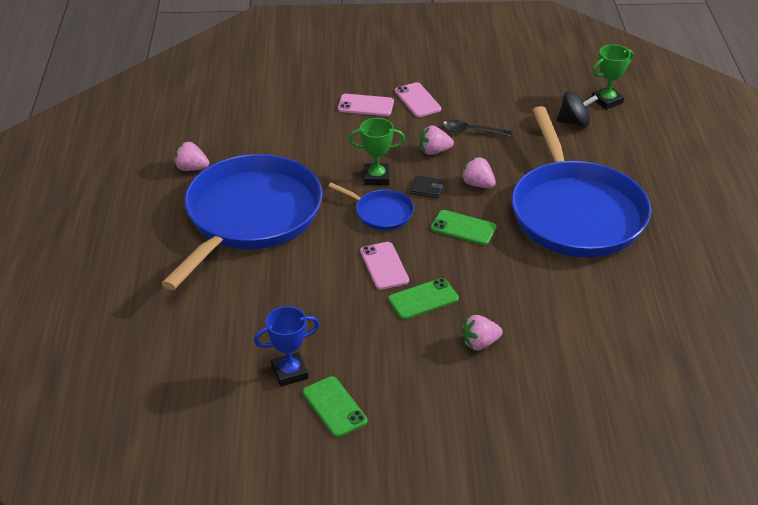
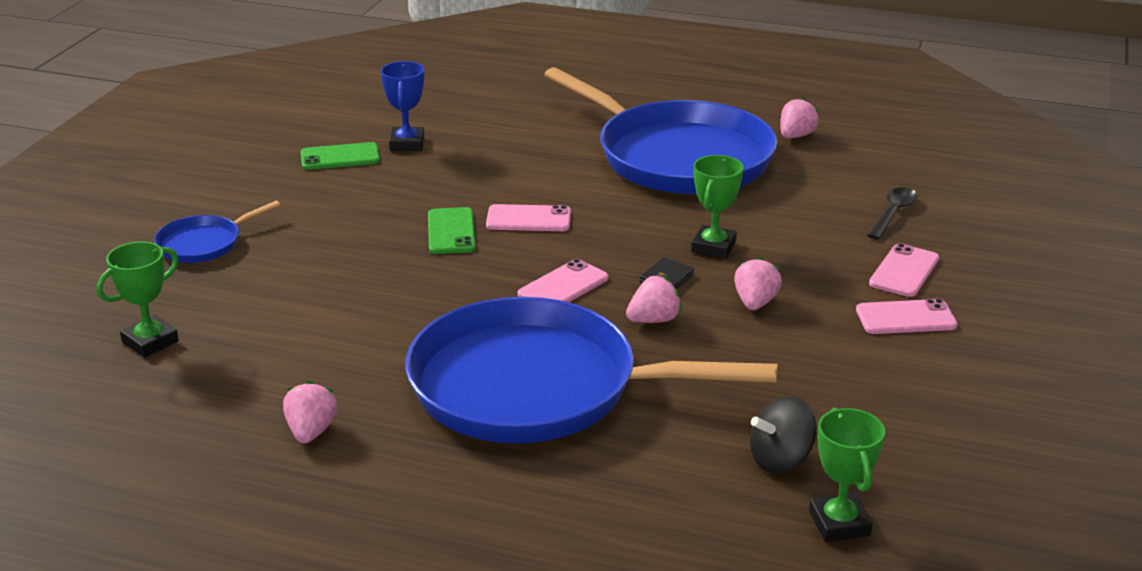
camera: 110 degrees right, 10 degrees down
blue pan [328,183,414,230] -> blue pan moved to [154,201,280,263]
green phone [431,210,497,245] -> pink phone [518,259,608,302]
black spoon [442,120,512,137] -> black spoon moved to [867,187,918,240]
pink strawberry [461,315,503,350] -> pink strawberry moved to [283,381,338,444]
black spinning top [556,91,598,127] -> black spinning top turned 45 degrees clockwise [750,396,816,473]
none -> green trophy [96,242,179,357]

